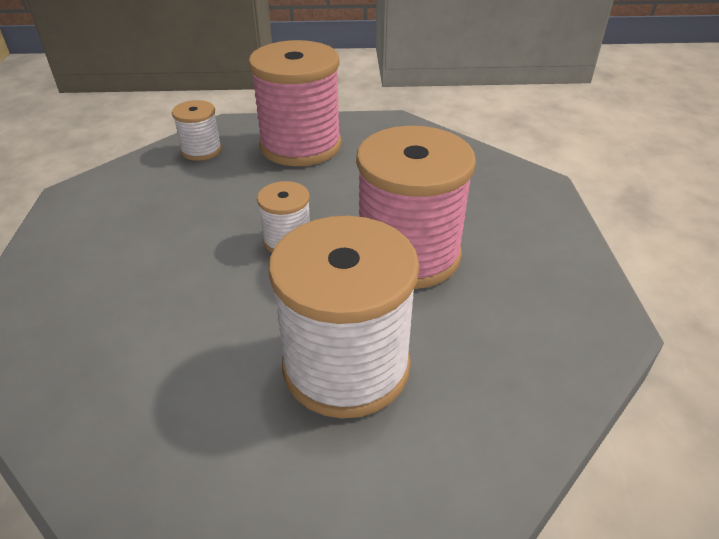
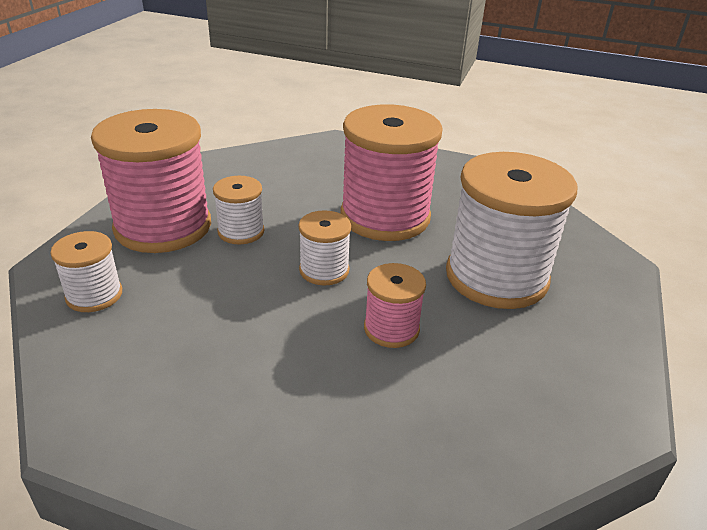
camera: 70 degrees left, 5 degrees down
none -> white spool [213,176,264,244]
none -> pink spool [364,263,426,348]

